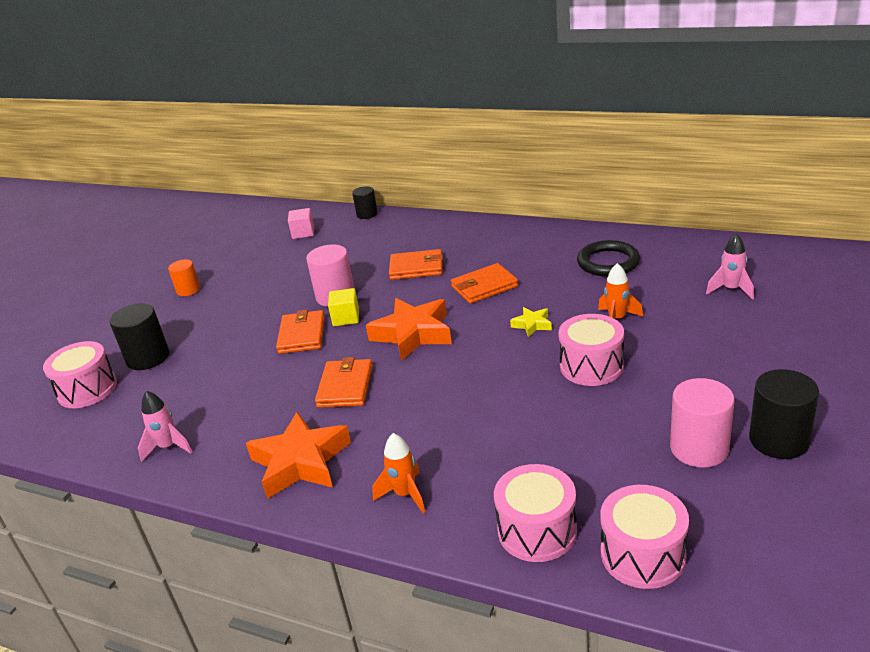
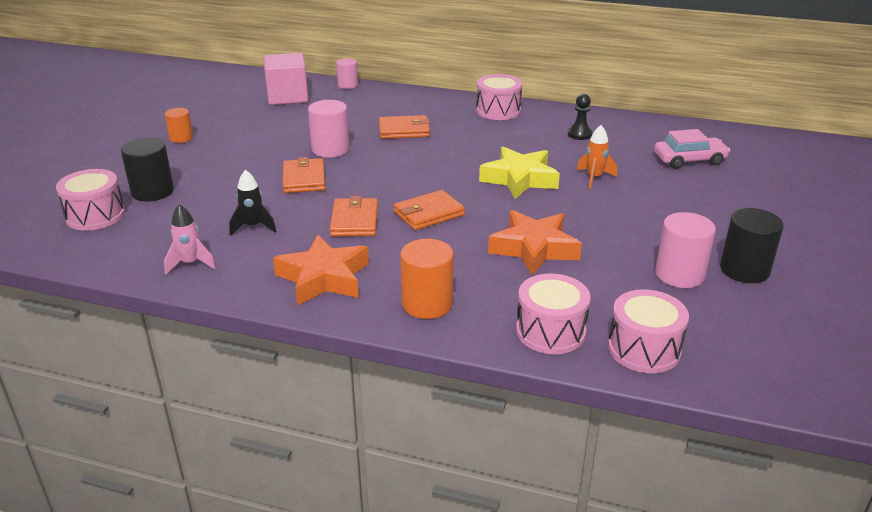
camera: 10 degrees left, 0 degrees up
pink cube [288,208,314,239] -> pink cube [264,53,308,105], size x1.86
yellow cube [328,288,359,326] -> none
black cylinder [352,186,378,219] -> pink cylinder [336,58,358,89]
orange star [366,298,452,361] -> orange star moved to [488,210,582,276]
orange rocket [372,433,425,513] -> orange cylinder [400,239,454,319]
orange wallet [451,263,518,304] -> orange wallet moved to [393,190,465,230]
yellow star [510,307,552,337] -> yellow star [479,146,560,199], size x2.10
pink drum [558,314,624,386] -> pink drum moved to [476,74,522,120]
black ring [577,240,640,277] -> black pawn [568,94,592,140]
pink rocket [706,233,754,300] -> pink car [654,129,730,169]
none -> black rocket [229,170,277,236]

